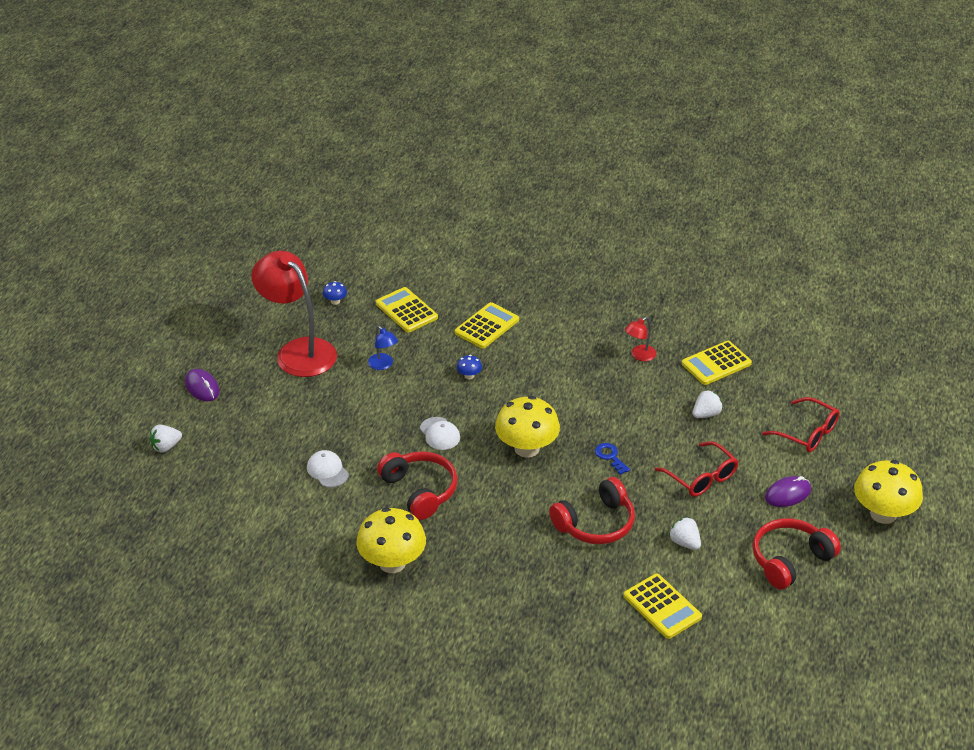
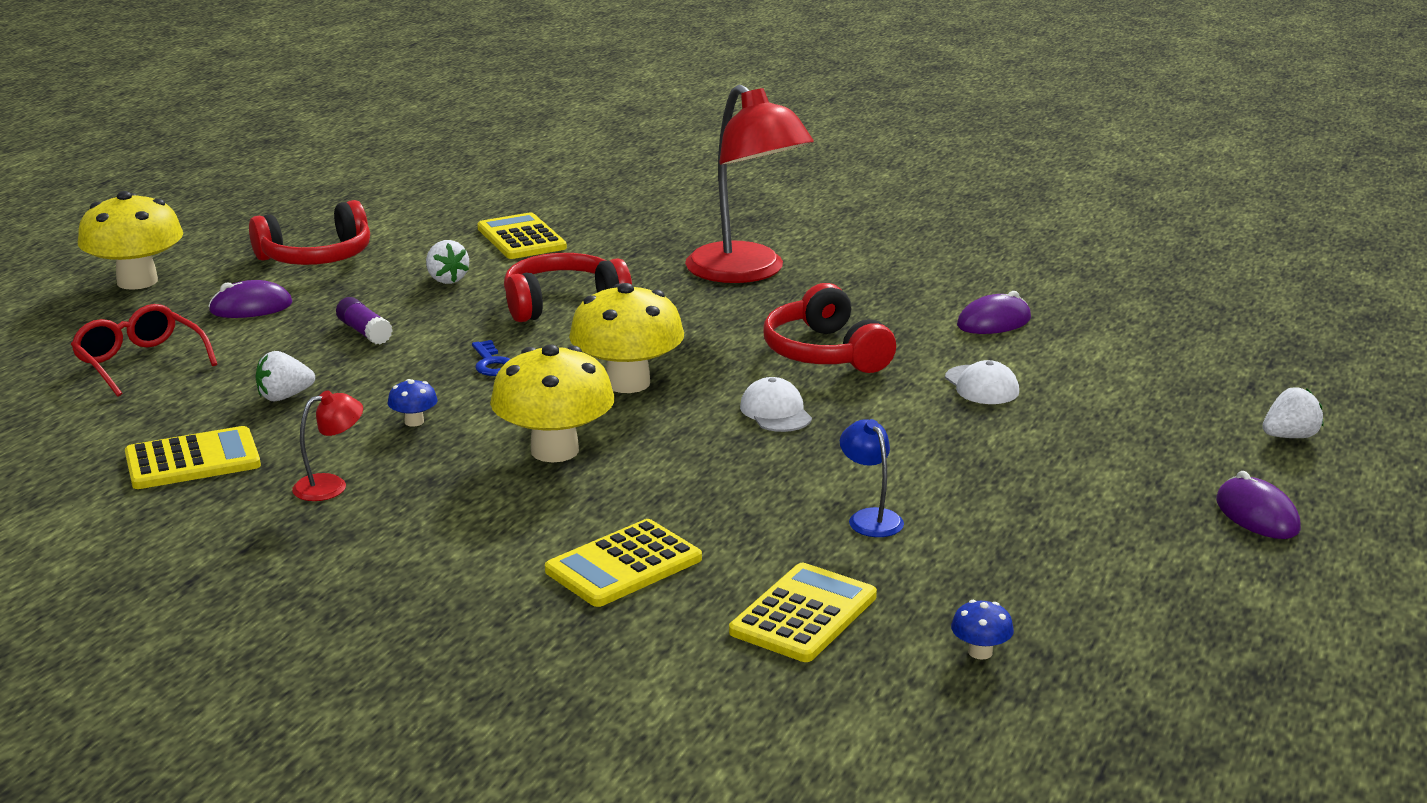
camera: 170 degrees left, 15 degrees down
red lamp [251,251,337,377] -> red lamp moved to [685,85,814,283]
yellow mushroom [356,507,426,573] -> yellow mushroom moved to [490,344,614,462]
yellow calculator [376,287,438,332] -> yellow calculator turned 120 degrees counterclockwise [729,563,877,662]
blue mushroom [457,355,482,379] -> blue mushroom moved to [387,379,438,427]
red glasses [655,441,739,497] -> purple glue stick [336,297,393,345]
none -> purple mouse [957,291,1031,334]

